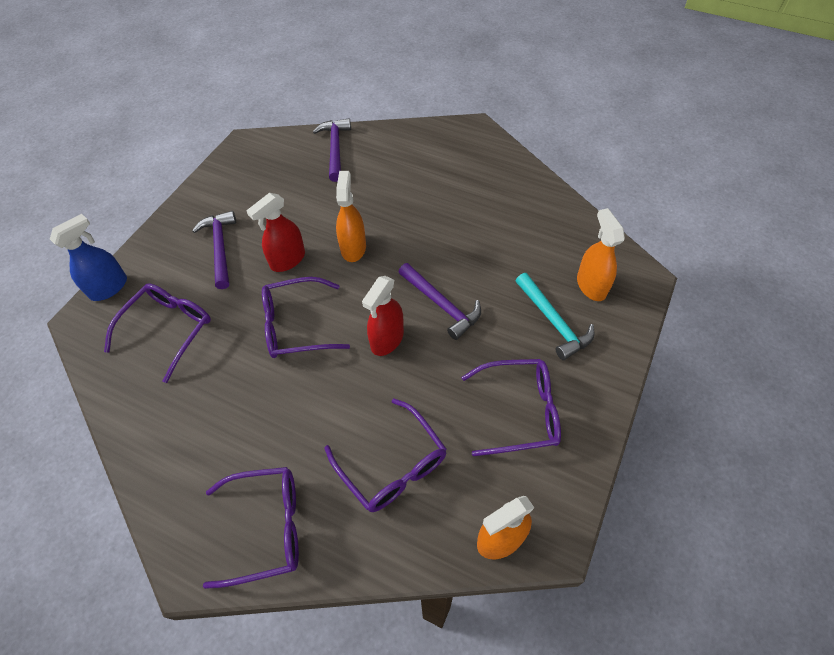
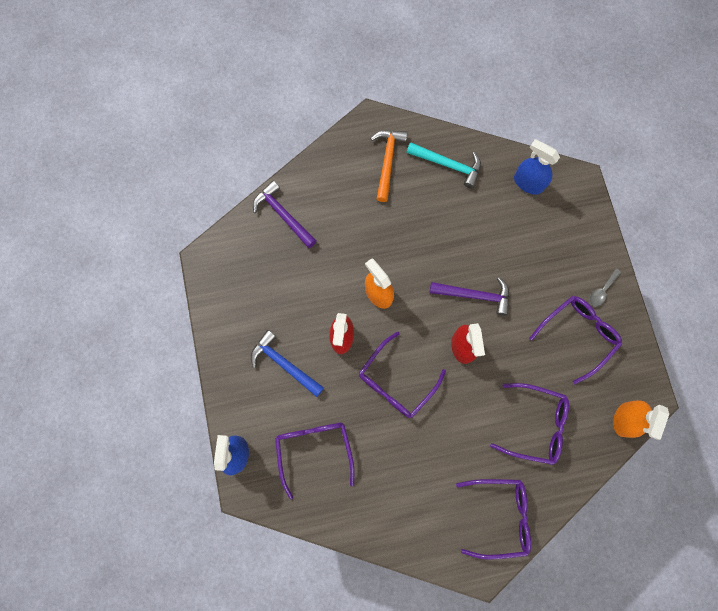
camera: 40 degrees left, 20 degrees up
purple hammer [192,211,236,289] -> blue hammer [251,330,324,397]
purple glasses [203,467,299,589] -> purple glasses turned 45 degrees clockwise [456,479,531,560]
turquoise hammer [516,273,594,360] -> turquoise hammer moved to [406,142,481,188]
orange spray bottle [577,208,625,301] -> none
none -> orange hammer [370,130,408,202]
none -> blue spray bottle [514,139,560,195]
none -> grey spoon [589,269,621,307]

